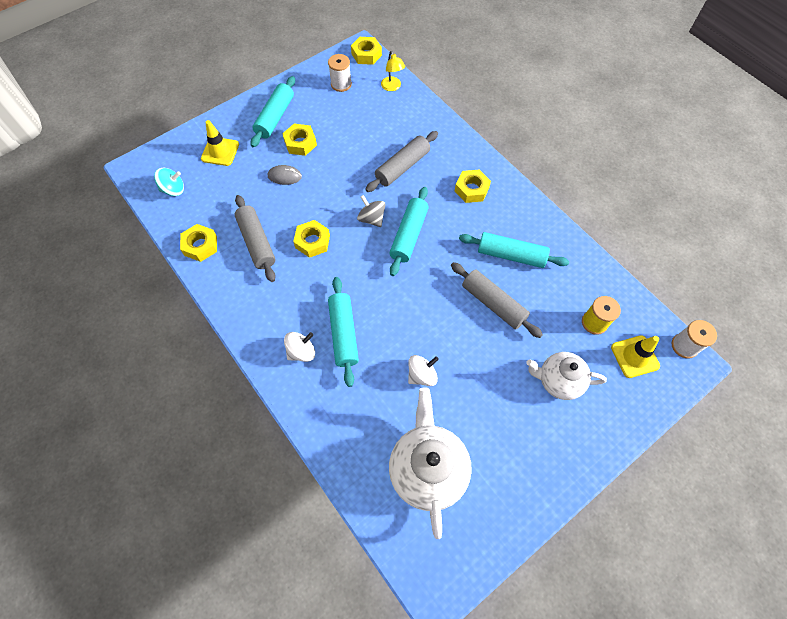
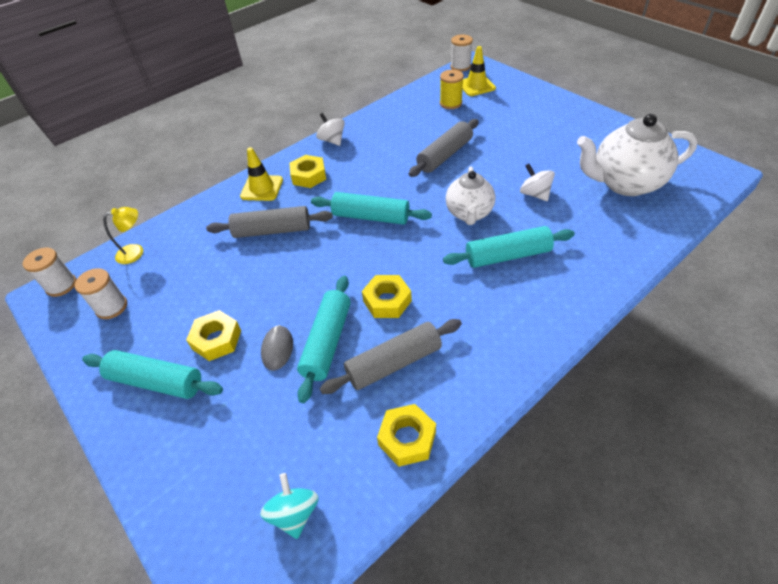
camera: 90 degrees left, 15 degrees down
yellow traffic cone [201,120,239,166] -> yellow traffic cone moved to [240,147,283,201]
white spinning top [284,332,315,362] -> white spinning top moved to [316,113,345,146]
yellow nut [351,37,382,65] -> white spool [23,248,76,297]
grey spinning top [357,195,386,227] -> none
grey rolling pin [365,131,438,192] -> grey rolling pin turned 45 degrees counterclockwise [206,206,333,238]
turquoise rolling pin [459,232,569,268] -> turquoise rolling pin moved to [297,276,351,403]
white teapot [526,352,607,400] -> white teapot moved to [446,166,495,225]

